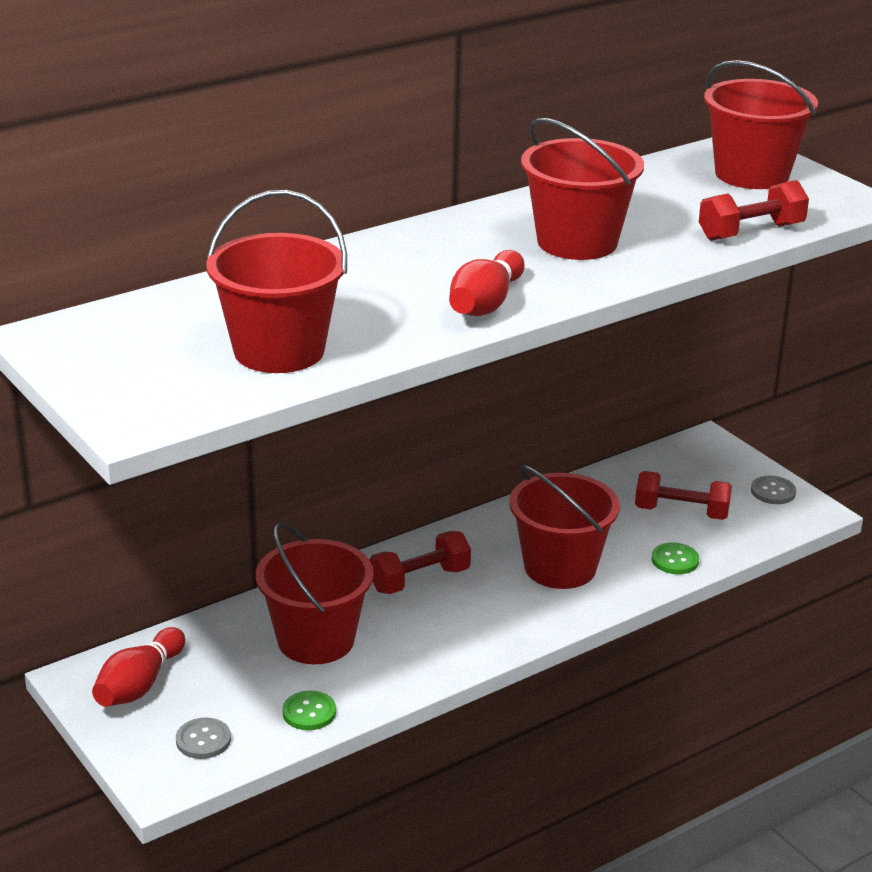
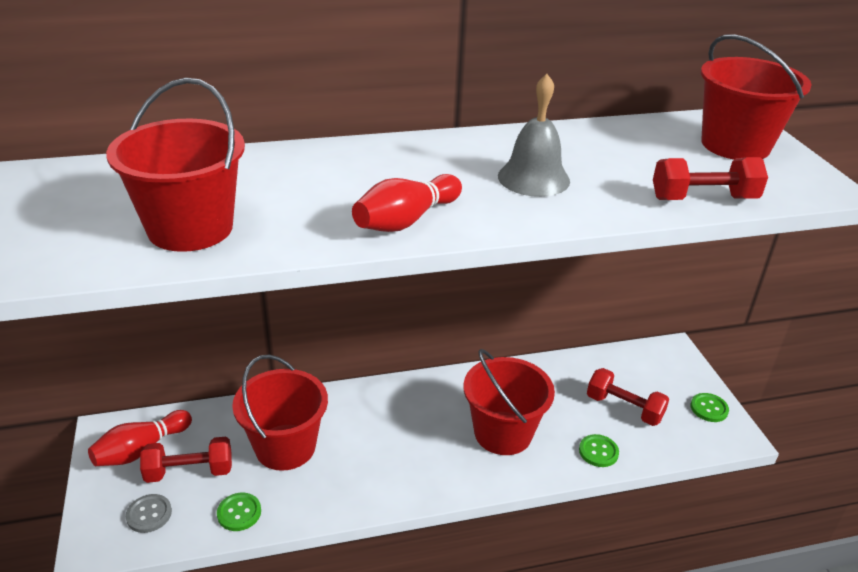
camera: 20 degrees right, 5 degrees up
red dumbbell [369,531,471,594] -> red dumbbell moved to [140,437,232,483]
red bucket [521,118,644,260] -> grey bell [498,74,570,197]
grey button [751,476,796,504] -> green button [690,393,729,422]

